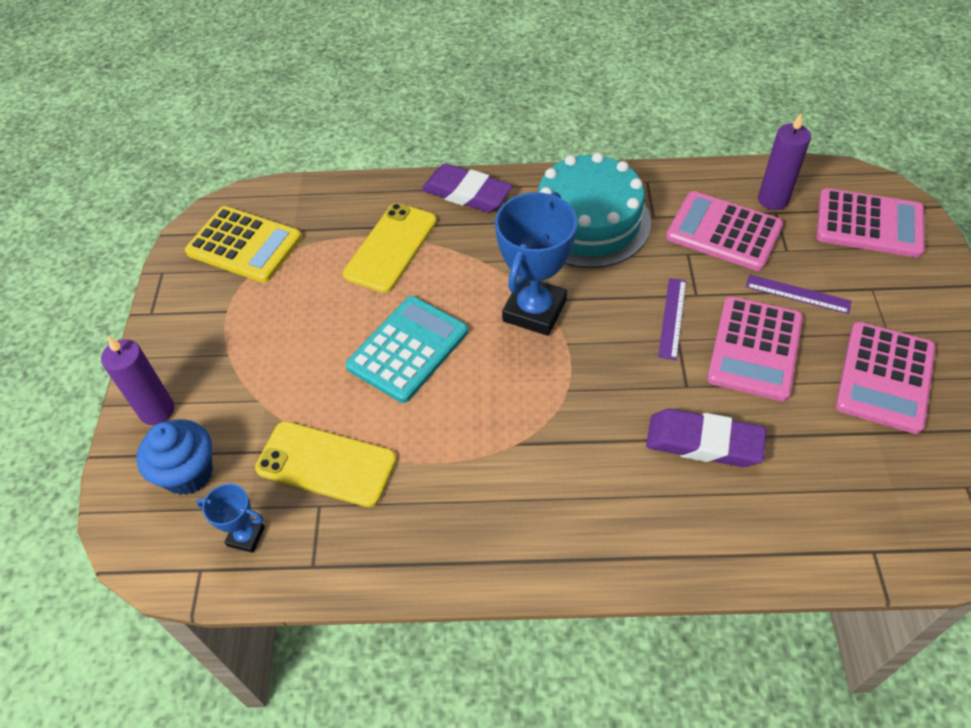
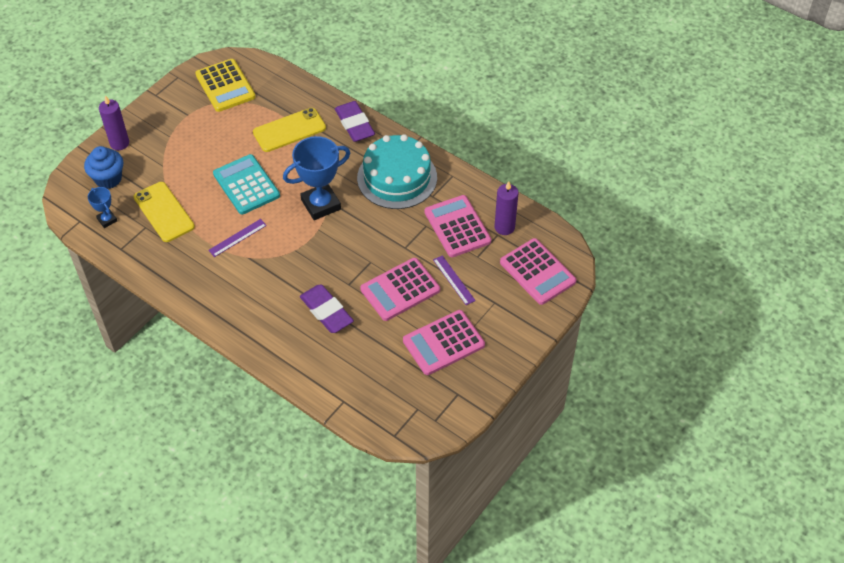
camera: 35 degrees right, 0 degrees up
turquoise calculator [346,296,468,403] -> turquoise calculator turned 105 degrees counterclockwise [213,154,280,215]
purple ruler [658,278,686,360] -> purple ruler moved to [208,219,267,257]

